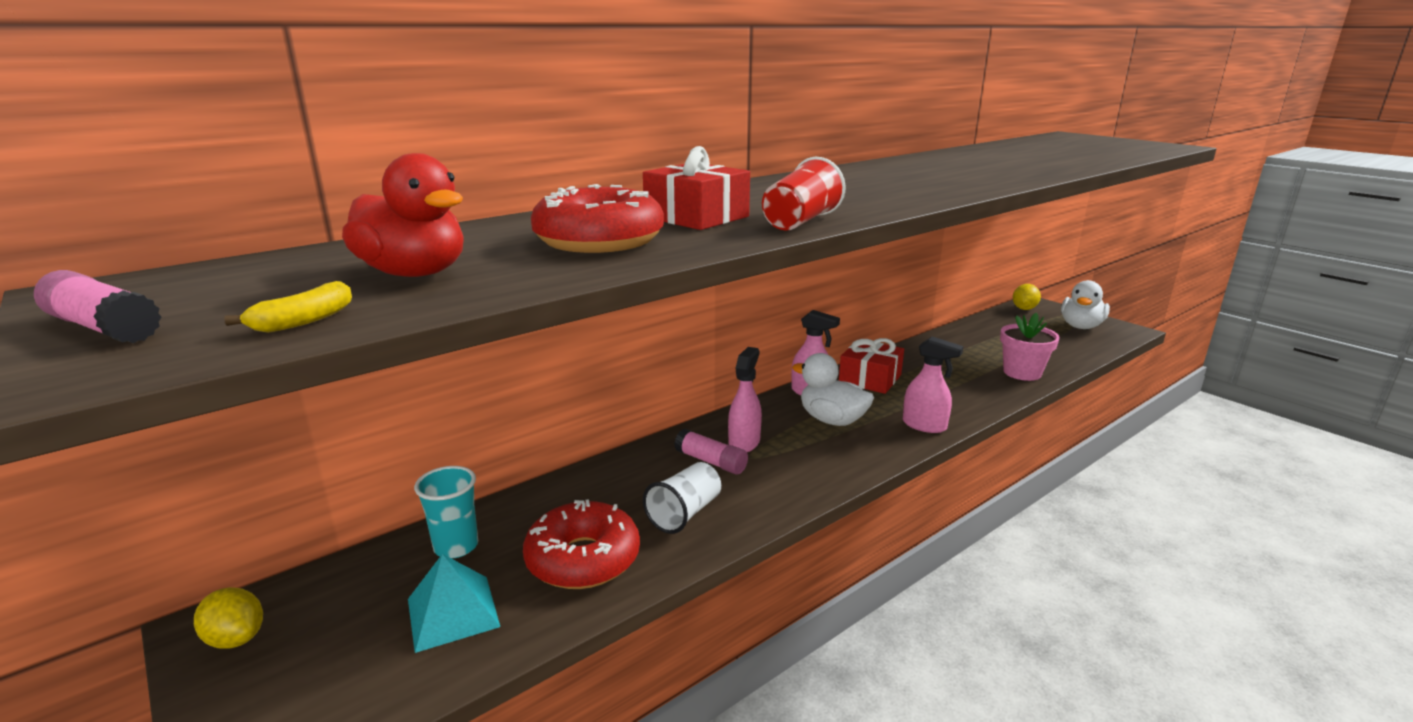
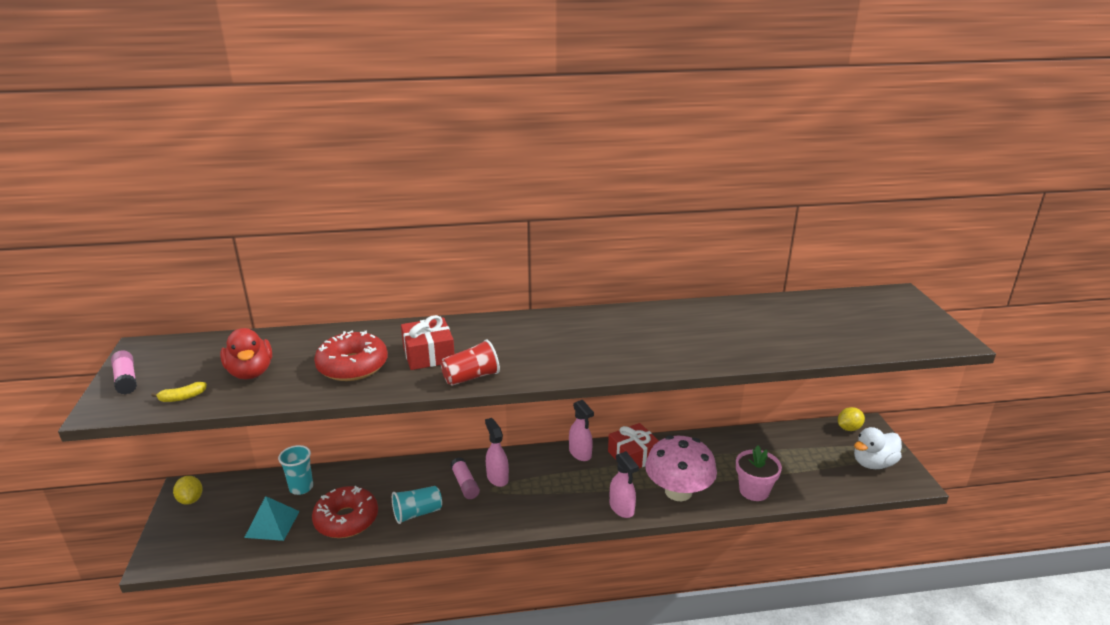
camera: 30 degrees right, 5 degrees up
white cup [643,462,721,534] -> turquoise cup [392,486,442,524]
pink spray bottle [728,347,762,452] -> pink spray bottle turned 75 degrees counterclockwise [485,418,509,487]
white duck [792,353,874,426] -> none
none -> pink mushroom [645,435,717,501]

